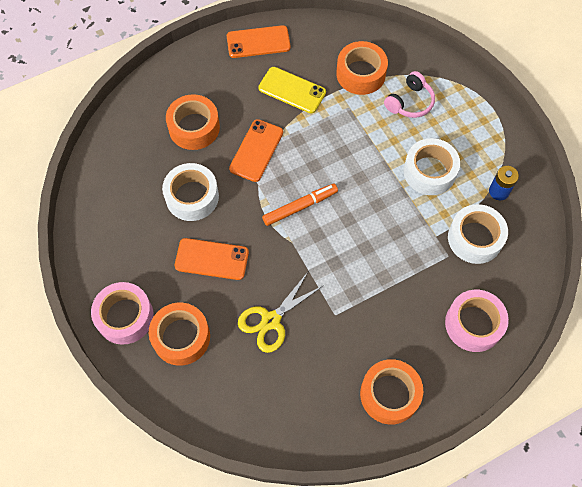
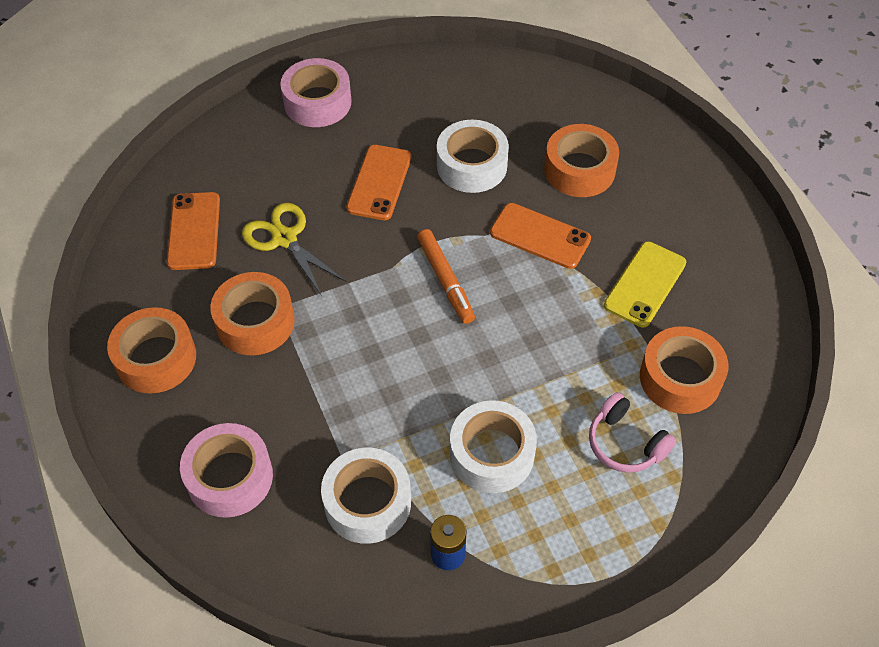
camera: 95 degrees right, 10 degrees down
orange tape [149,303,210,366] -> orange tape moved to [211,272,295,356]
orange phone [227,25,291,58] -> orange phone moved to [167,192,220,270]

